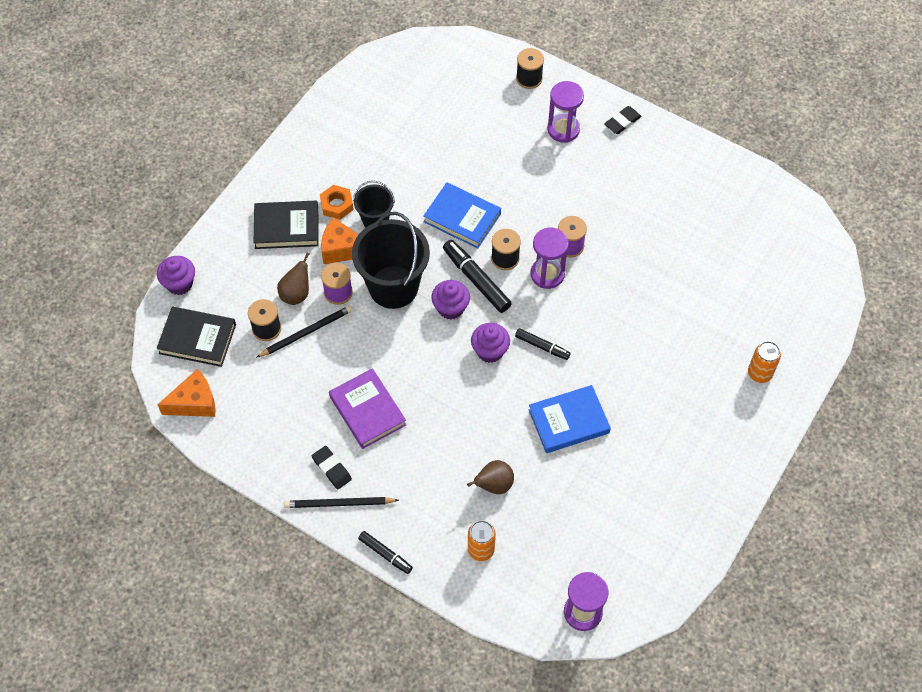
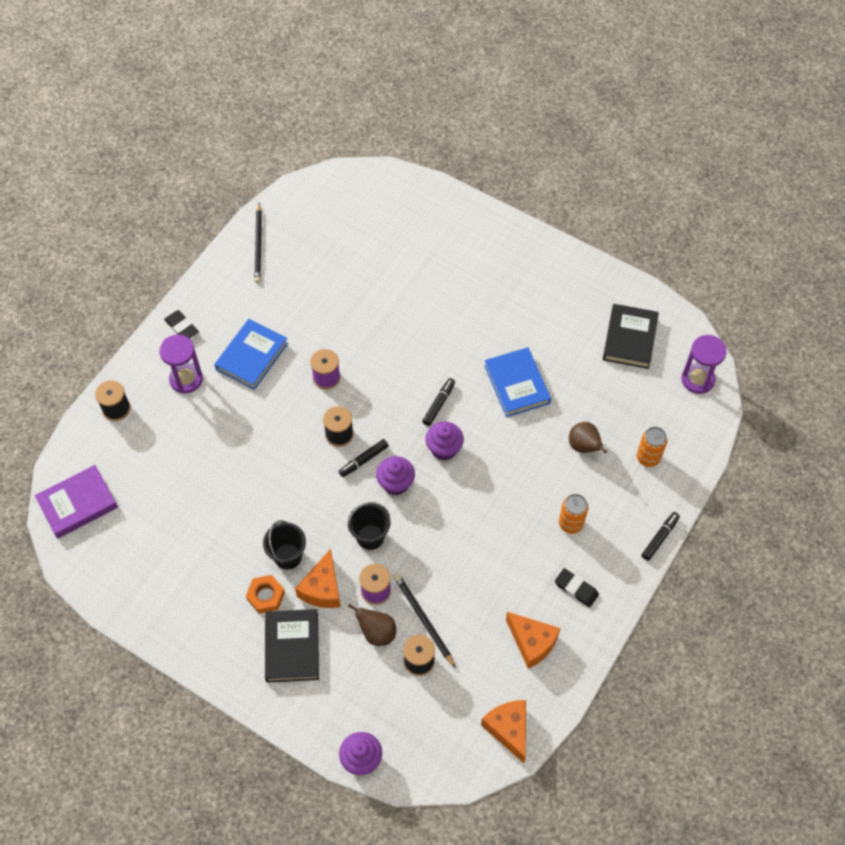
camera: 90 degrees left, 0 degrees up
black book [157,307,236,367] -> black book moved to [603,304,659,369]
black pencil [284,497,399,508] -> black pencil moved to [254,203,262,283]
black eraser [312,446,352,489] -> black eraser turned 75 degrees clockwise [555,568,599,607]
purple book [329,368,406,449] -> purple book moved to [35,465,118,539]
black bucket [352,212,430,309] -> black bucket [348,502,391,550], size x0.54
blue book [423,182,501,248] -> blue book moved to [214,319,288,390]
black marker [443,240,512,313] -> black marker [339,439,389,477], size x0.60
purple hourglass [531,228,569,289] -> none
orange can [748,341,781,383] -> orange can moved to [559,494,588,534]
none -> orange cheese [506,612,560,669]

